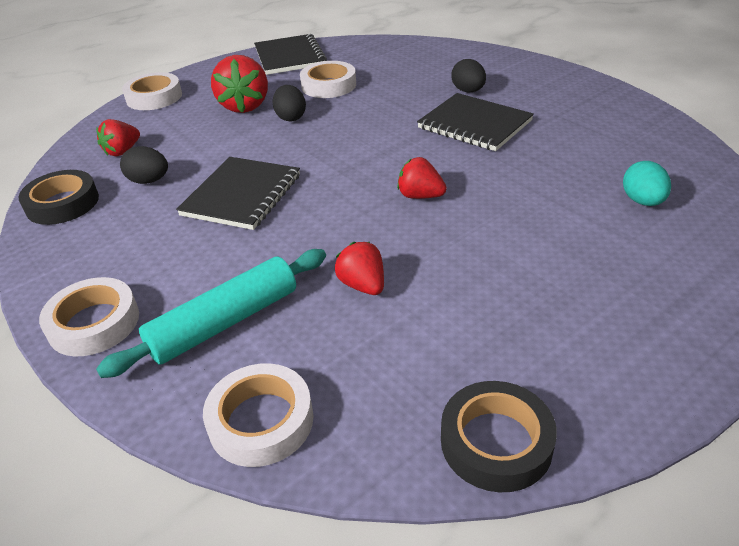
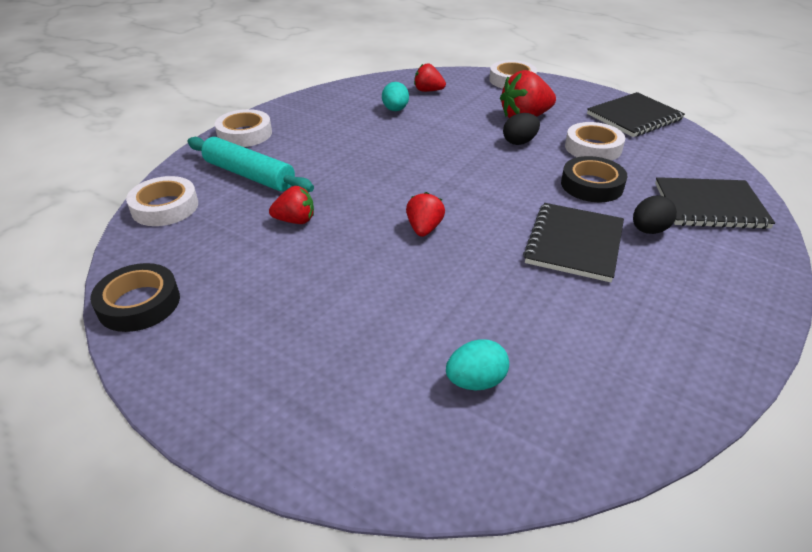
camera: 70 degrees right, 0 degrees up
black tape [19,170,99,225] -> black tape moved to [561,156,627,202]
black egg [120,146,168,184] -> turquoise egg [382,82,409,111]
black notebook [176,157,300,230] -> black notebook moved to [655,177,775,229]
red strawberry [335,242,384,295] -> red strawberry turned 45 degrees clockwise [269,186,314,224]

